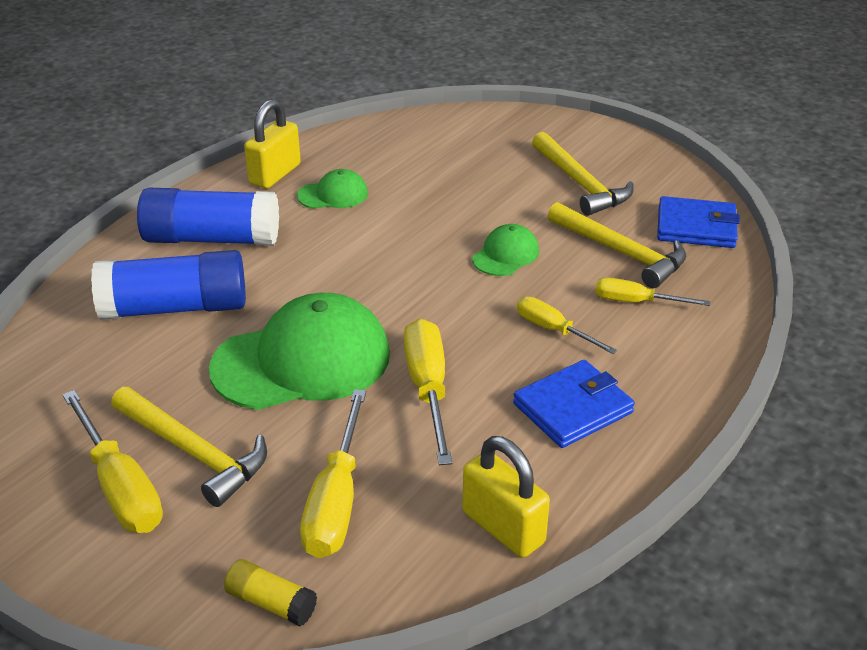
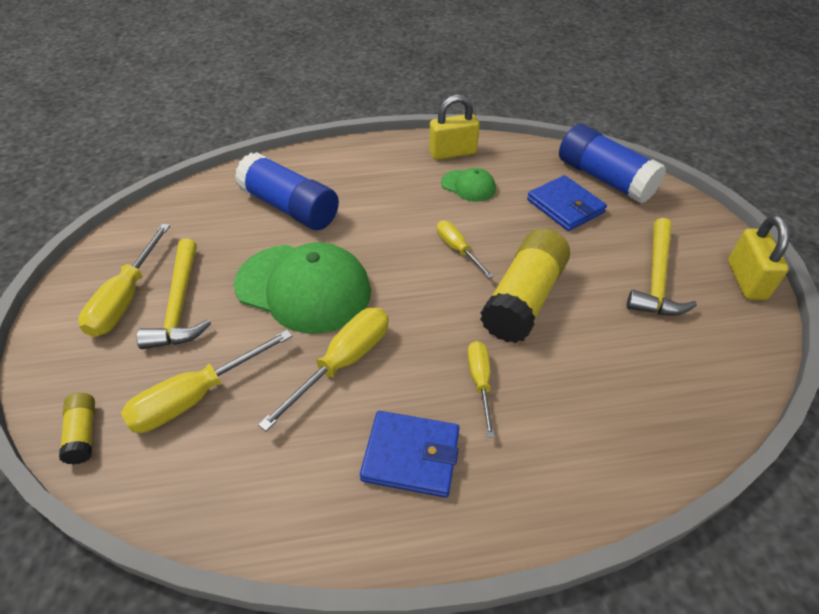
camera: 45 degrees right, 10 degrees up
blue glue stick [137,188,279,246] -> blue glue stick moved to [559,124,666,204]
yellow padlock [462,436,550,558] -> yellow padlock moved to [728,215,790,300]
green cap [472,224,539,276] -> yellow glue stick [480,229,570,343]
yellow hammer [548,202,686,288] -> none
yellow screwdriver [595,277,710,306] -> yellow screwdriver moved to [437,220,494,279]
blue wallet [657,196,740,248] -> blue wallet moved to [527,175,607,231]

